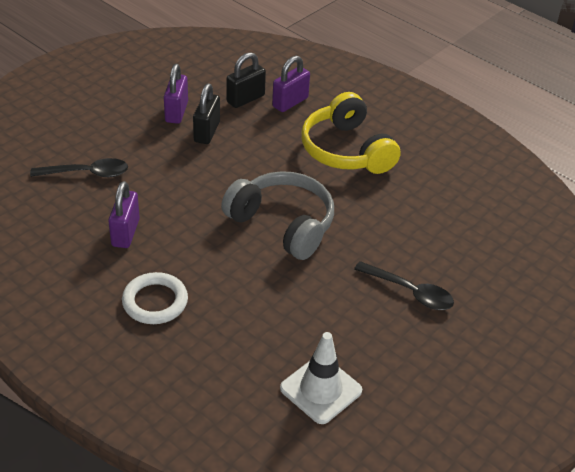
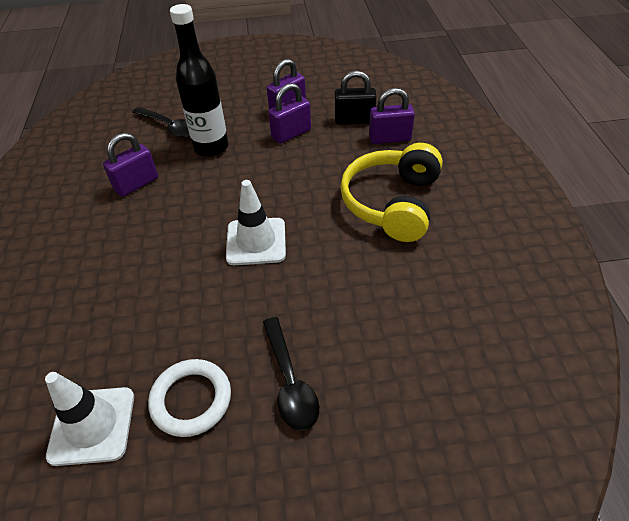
camera: 45 degrees right, 5 degrees up
white ring [122,272,188,324] -> white ring moved to [148,359,231,437]
black padlock [193,83,220,144] -> purple padlock [268,83,311,144]
grey headphones [221,171,334,260] -> white traffic cone [226,180,286,265]
none -> black bottle [170,4,228,157]

